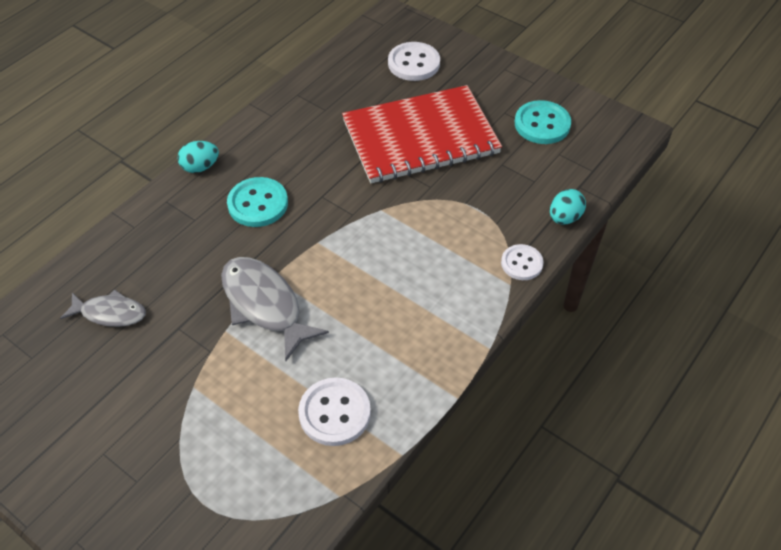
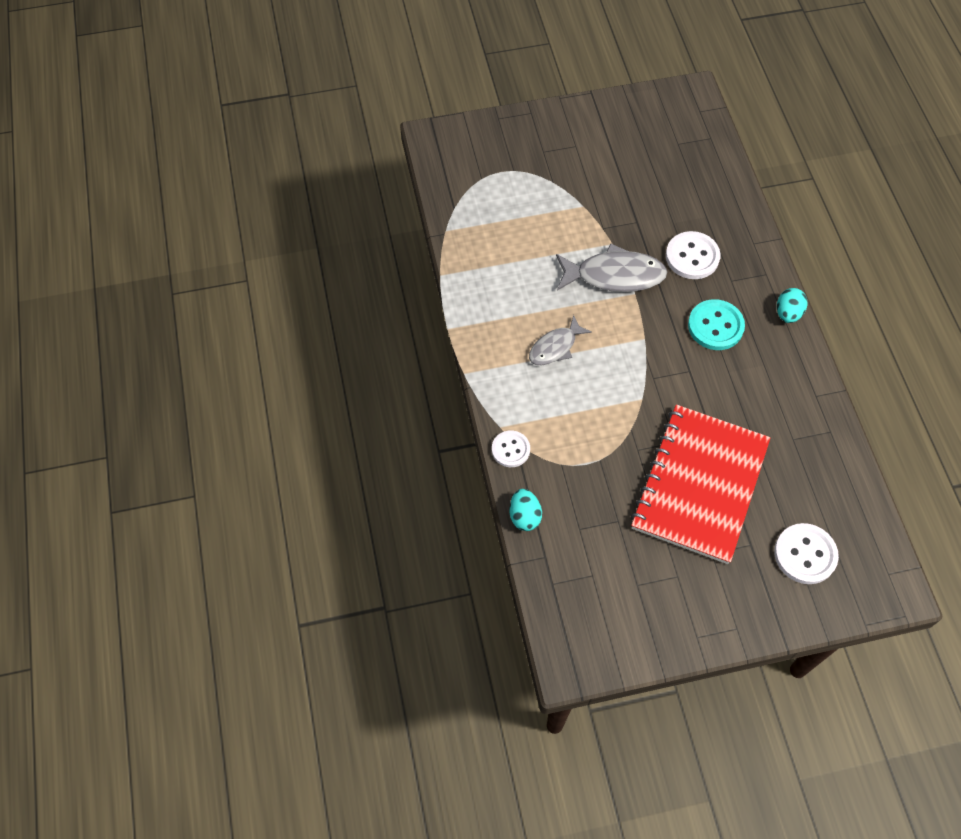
camera: 130 degrees right, 10 degrees up
grey fish [60,289,146,327] -> grey fish moved to [529,315,592,365]
white button [298,377,371,446] -> white button moved to [666,231,721,279]
turquoise button [515,100,571,144] -> none

